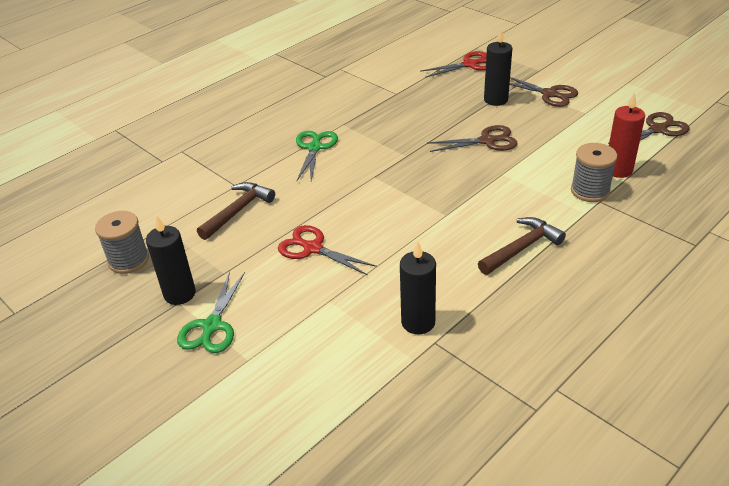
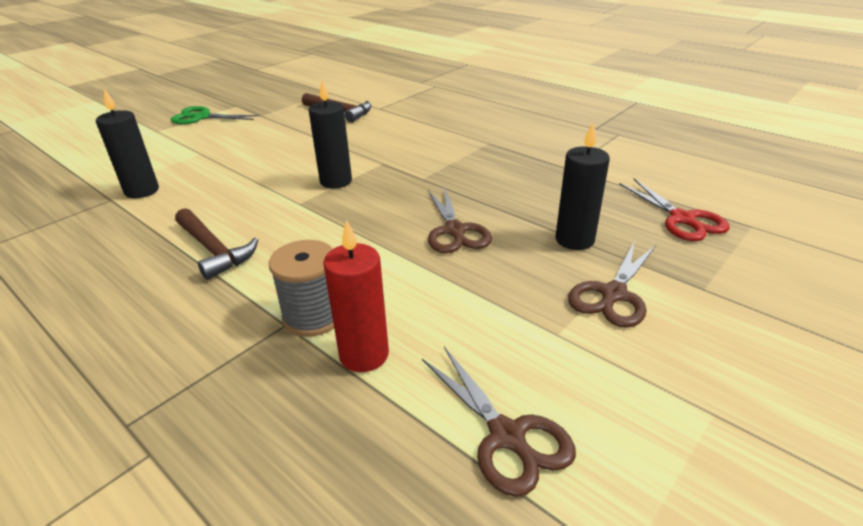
camera: 85 degrees right, 5 degrees down
grey spool [95,211,149,274] -> none
black candle [146,215,196,305] -> black candle moved to [309,80,352,189]
red scissors [278,225,377,276] -> none
green scissors [296,131,338,181] -> none

